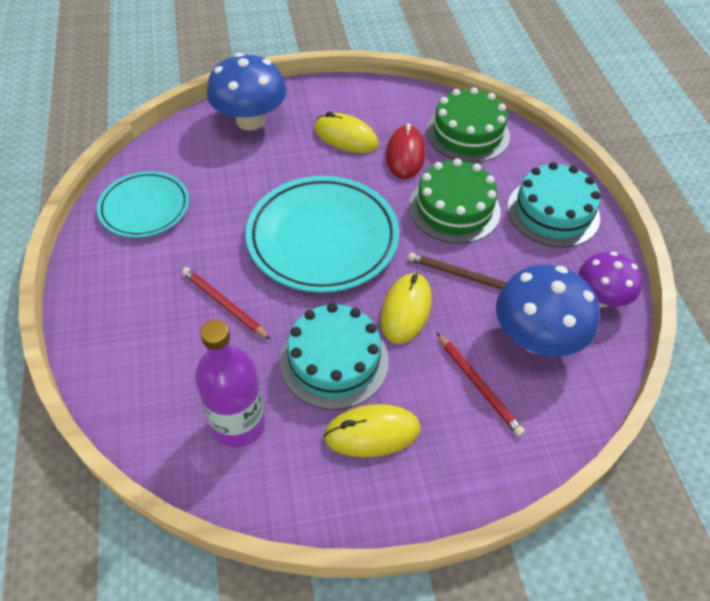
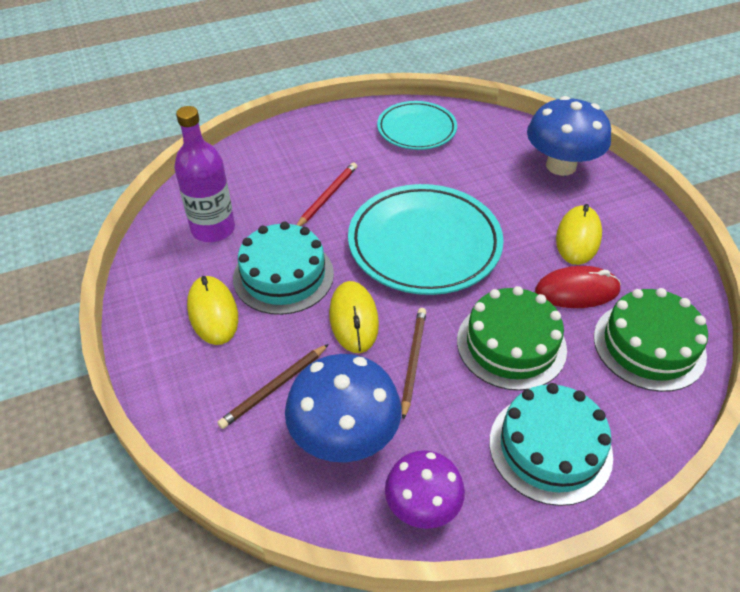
camera: 80 degrees right, 5 degrees down
yellow mouse [381,273,432,344] -> yellow mouse turned 75 degrees clockwise [329,281,379,353]
red pencil [437,333,525,436] -> brown pencil [217,344,329,429]

